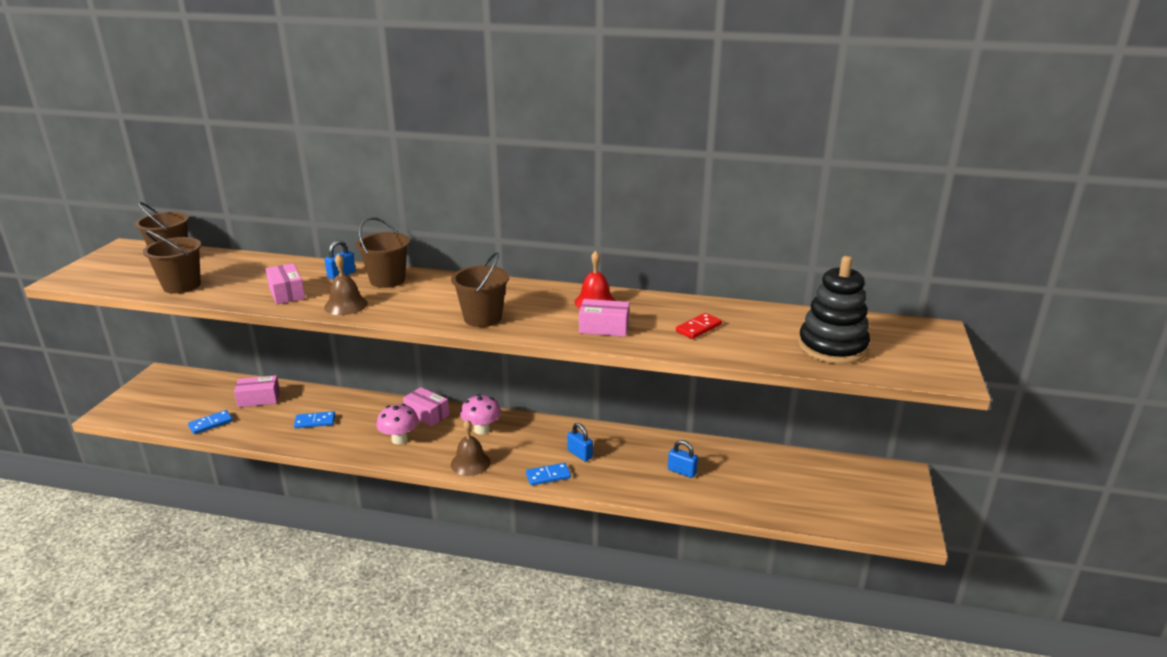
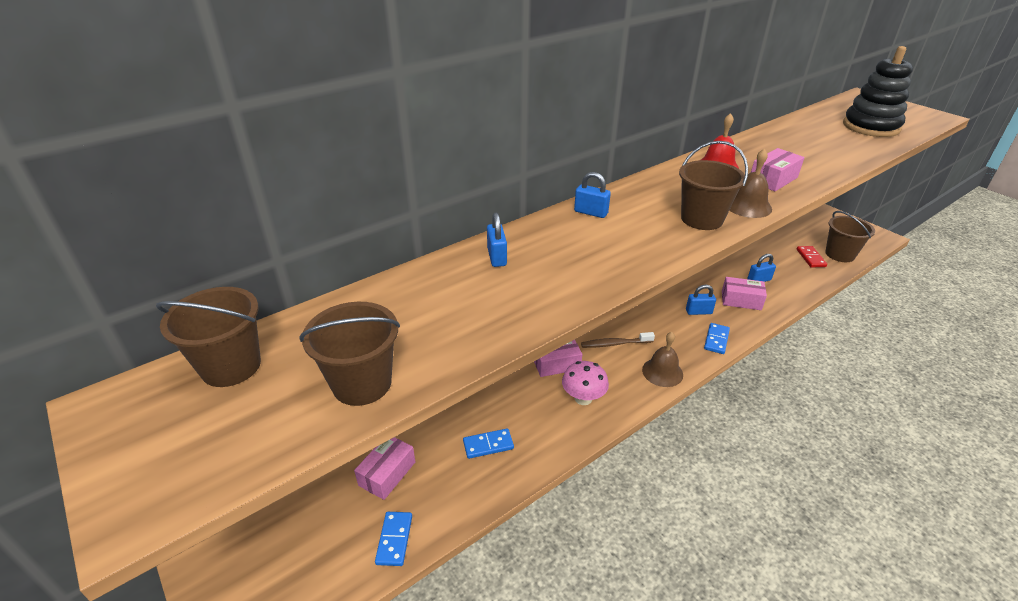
camera: 50 degrees left, 10 degrees up
pink box [266,263,305,304] -> pink box moved to [722,277,767,310]
blue domino [294,411,335,428] -> blue domino turned 45 degrees clockwise [463,428,514,459]
brown bell [324,254,368,315] -> brown bell moved to [729,148,772,218]
brown bucket [356,217,410,288] -> brown bucket moved to [825,211,875,262]
pink mushroom [460,394,501,434] -> brown toothbrush [581,332,655,348]
red domino [676,313,722,339] -> red domino moved to [797,246,827,268]
none -> blue padlock [574,172,611,218]

